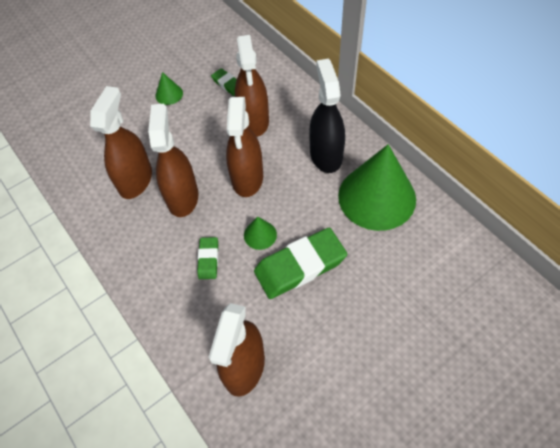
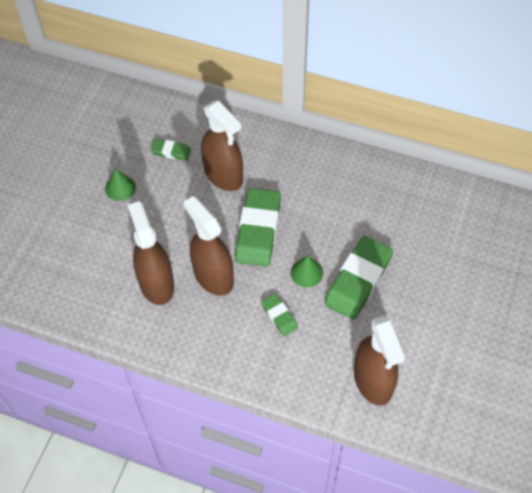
camera: 35 degrees left, 0 degrees up
brown spray bottle [226,97,263,197] -> green eraser [235,188,281,267]
black spray bottle [310,59,345,173] -> none
green cone [338,144,416,231] -> none

